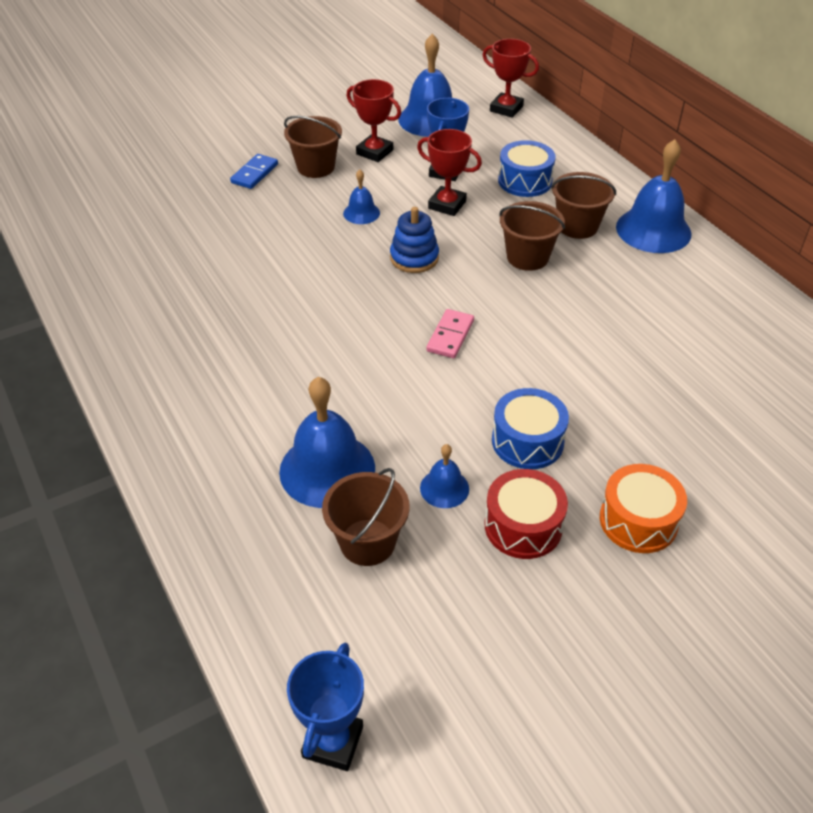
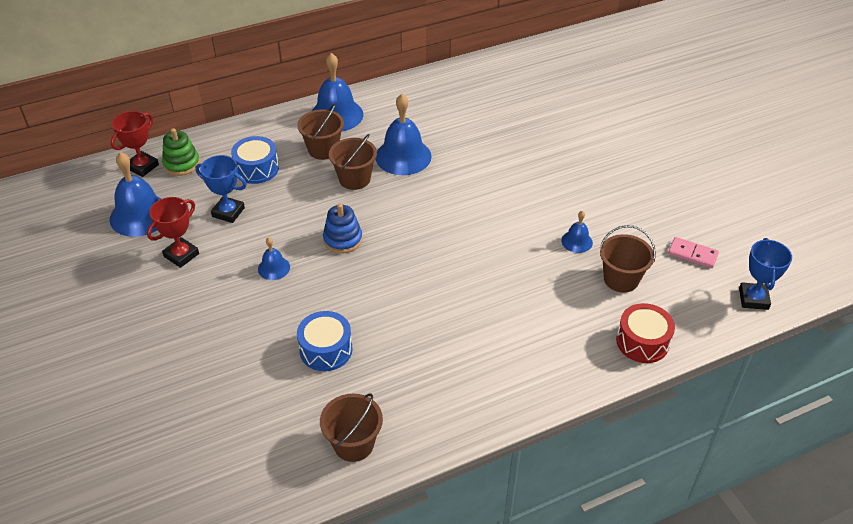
camera: 85 degrees left, 0 degrees up
blue domino [230,154,278,189] -> none
blue bell [279,376,375,508] -> blue bell moved to [376,94,432,175]
brown bucket [284,116,342,178] -> brown bucket moved to [320,393,383,462]
blue trophy [287,643,364,771] -> blue trophy turned 75 degrees clockwise [739,238,792,310]
red trophy [417,129,482,216] -> none
pink domino [426,309,474,358] -> pink domino moved to [668,237,719,268]
red drum [484,469,568,559] -> red drum moved to [616,303,675,363]
blue drum [492,388,569,469] -> blue drum moved to [297,311,353,371]
orange drum [600,464,687,553] -> none
none -> green stacking toy [162,128,200,176]

